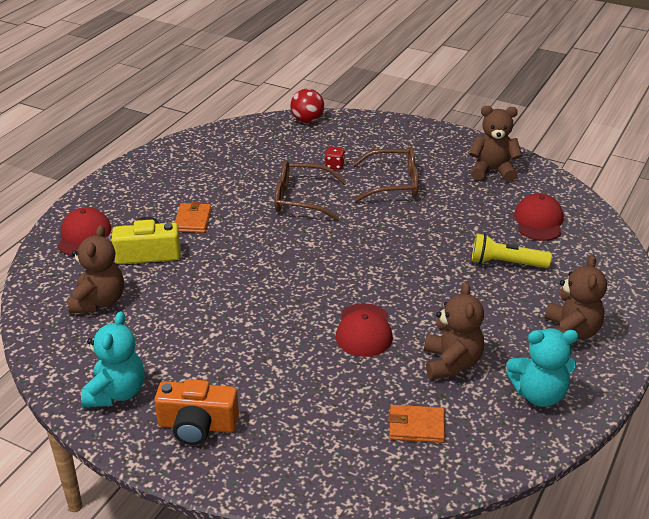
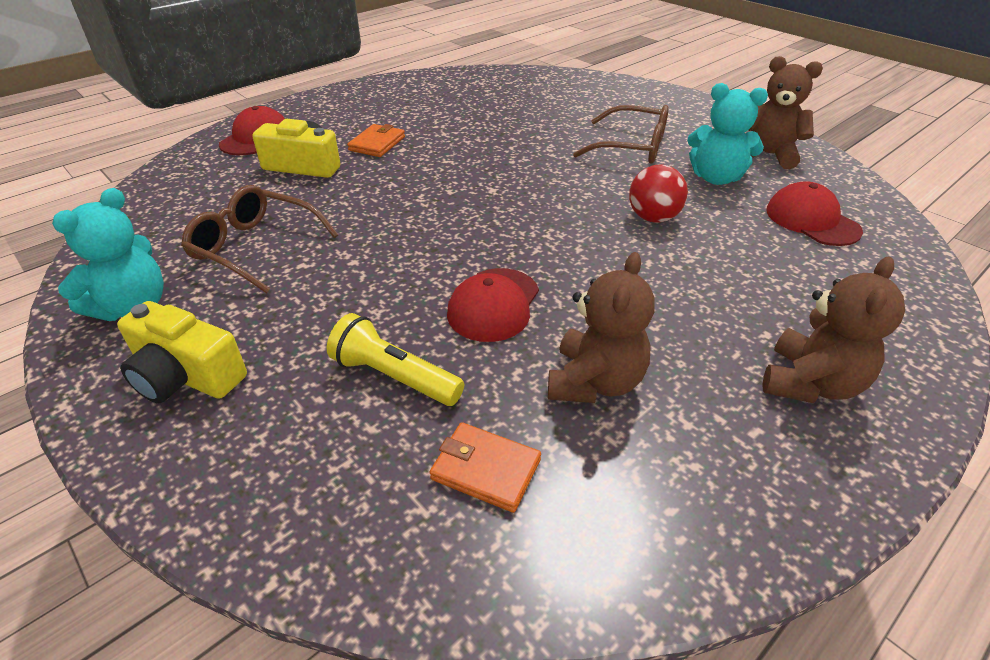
camera: 20 degrees right, 5 degrees up
brown teddy bear [68,225,124,314] -> none
orange camera [154,379,239,445] -> yellow camera [117,301,247,403]
brown glasses [275,161,346,220] -> brown glasses moved to [181,185,338,294]
red ball [290,89,324,123] -> red ball moved to [629,164,688,222]
red dice [325,146,345,170] -> none
yellow flashlight [472,233,552,268] -> yellow flashlight moved to [327,313,464,406]
turquoise teddy bear [506,328,578,407] -> turquoise teddy bear moved to [687,83,768,185]
red cap [514,193,564,241] -> red cap turned 60 degrees counterclockwise [766,181,863,246]

